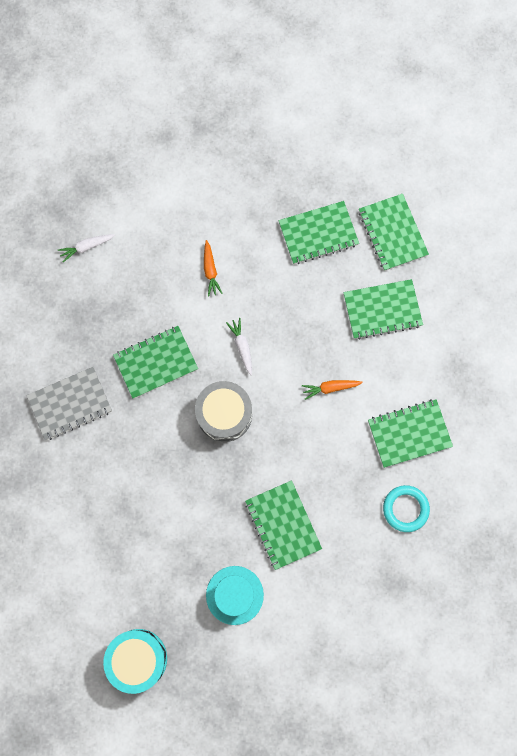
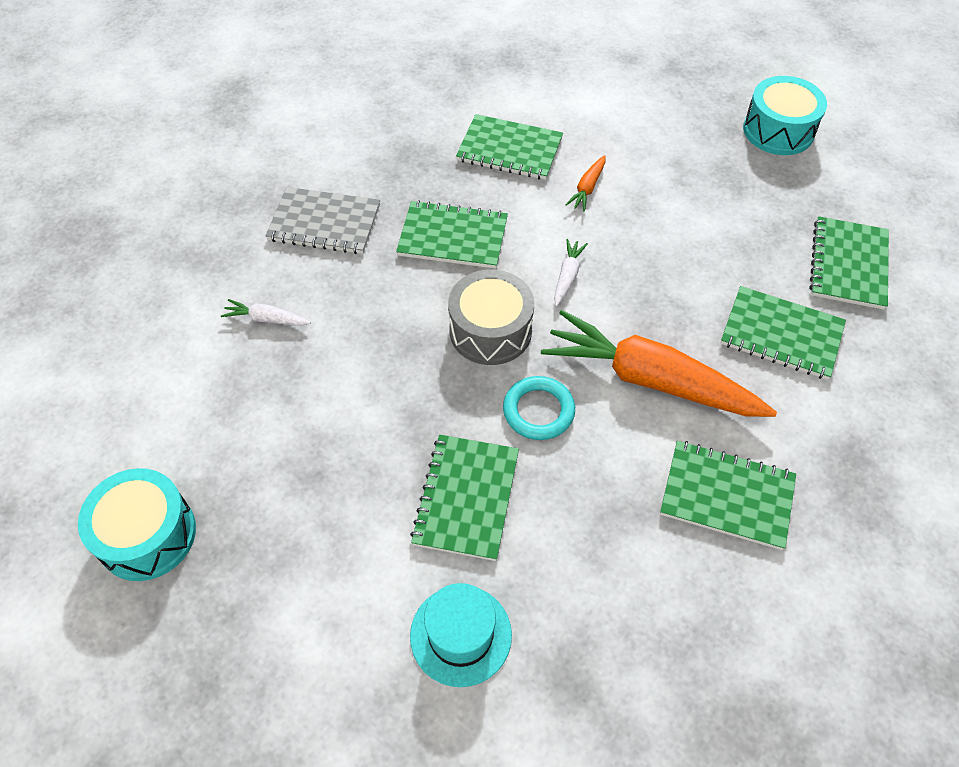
camera: 35 degrees right, 20 degrees down
white carrot [58,234,115,262] -> white carrot moved to [221,299,311,326]
turquoise hat [206,566,264,625] -> turquoise hat moved to [410,583,512,687]
green notebook [279,201,359,264] -> green notebook moved to [456,114,563,180]
orange carrot [302,380,363,400] -> orange carrot [541,310,777,417], size x2.46
turquoise ring [383,485,430,532] -> turquoise ring moved to [503,376,575,440]
none -> turquoise drum [743,76,827,155]

